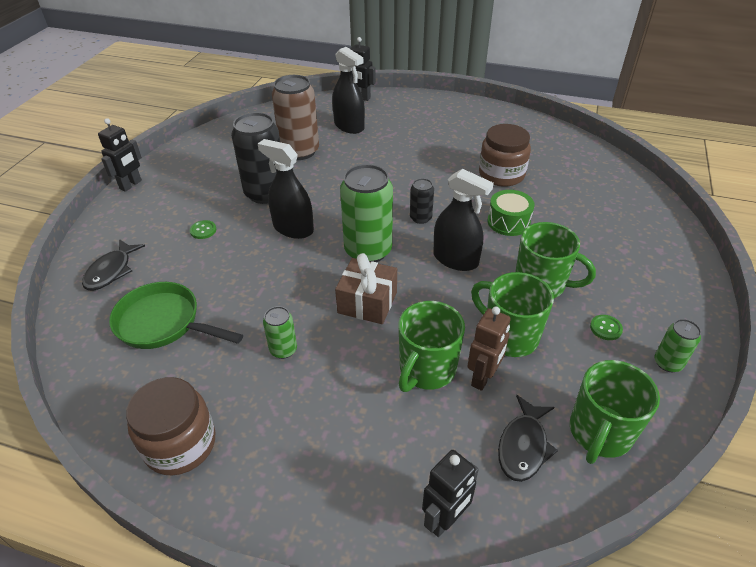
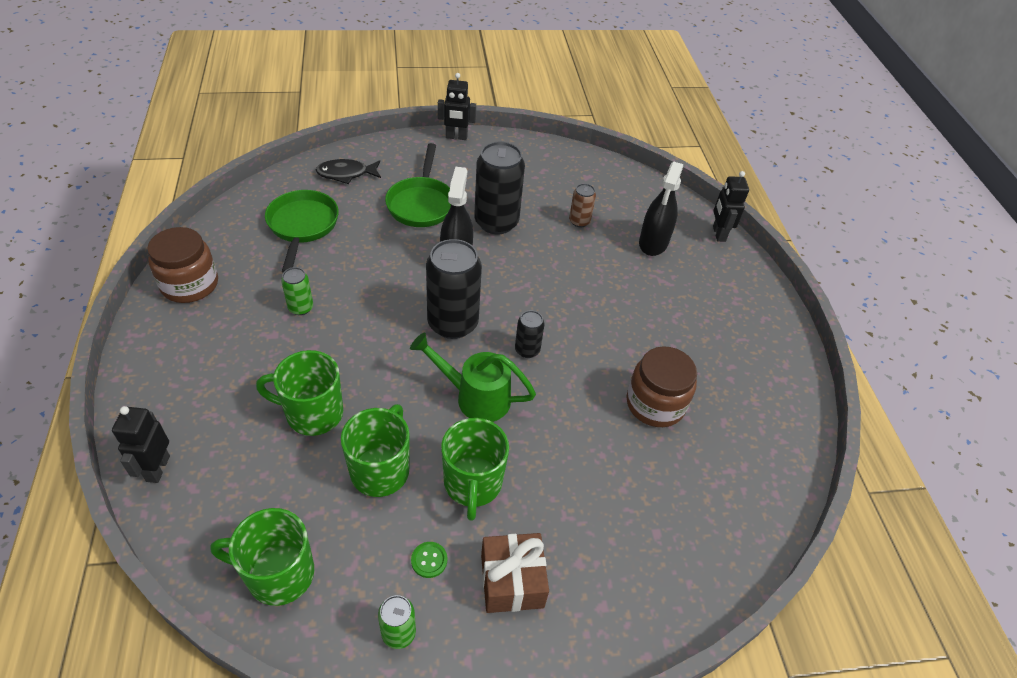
camera: 60 degrees right, 5 degrees up
green button [190,220,216,239] -> green pan [385,143,451,227]
brown can [272,75,319,160] -> brown can [569,183,596,227], size x0.49
brown gift [335,253,397,324] -> brown gift moved to [481,533,549,613]
green can [340,164,393,262] -> black can [426,239,482,339]
black robot [422,450,479,537] -> black robot turned 75 degrees clockwise [112,406,170,483]
black spray bottle [433,169,494,271] -> green watering can [410,333,536,422]
brown robot [467,306,511,391] -> none
green drum [488,190,535,236] -> none
black fish [498,395,558,482] -> none

